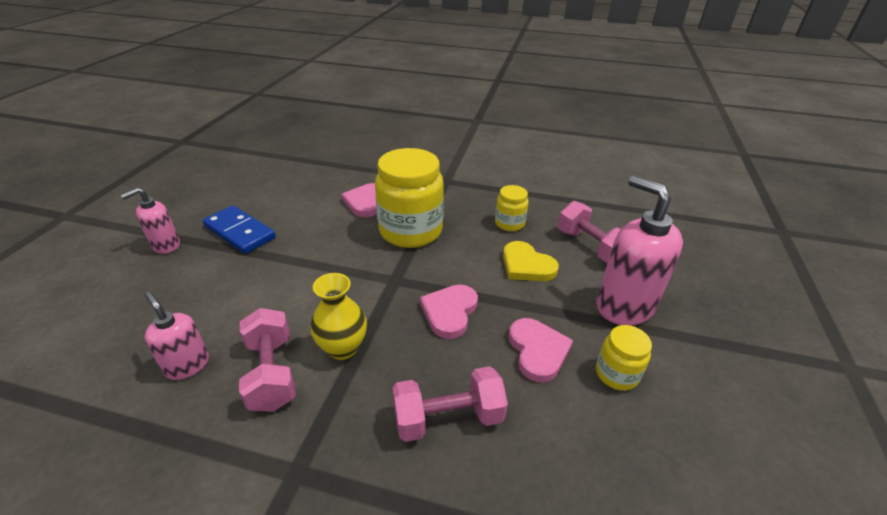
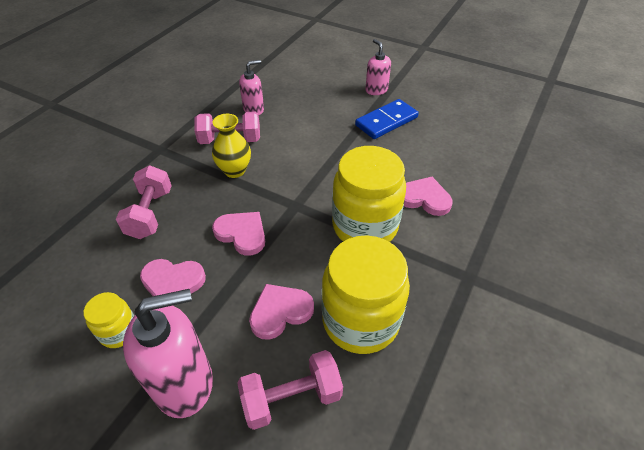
camera: 105 degrees right, 10 degrees up
yellow jar [495,185,529,231] -> yellow jar [322,235,410,354], size x2.04
yellow heart [503,241,559,281] -> pink heart [249,284,314,340]

